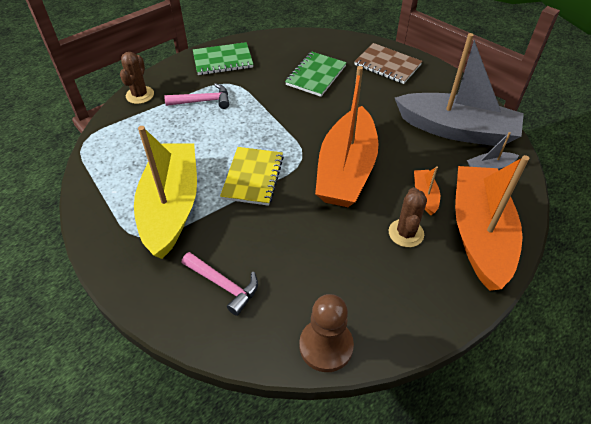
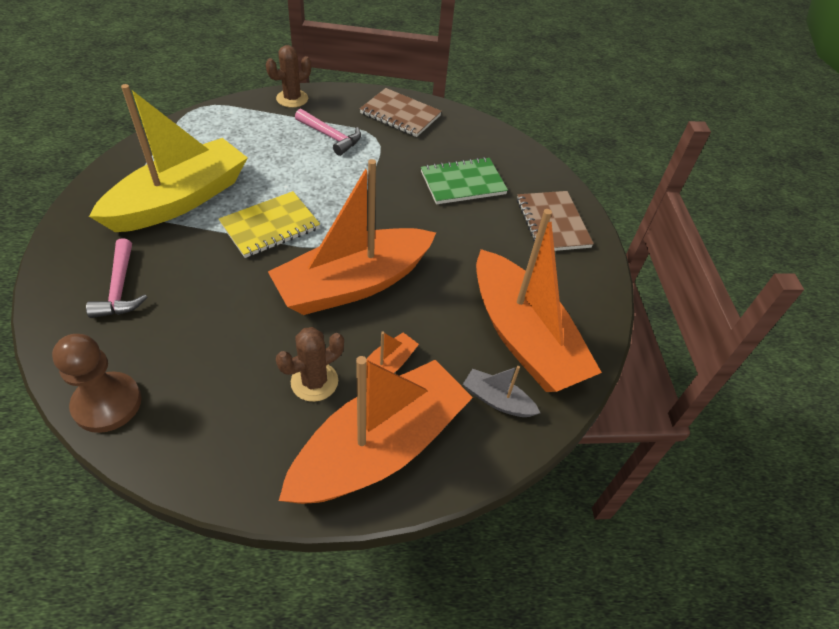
camera: 40 degrees right, 0 degrees up
green notebook [193,42,253,75] -> brown notebook [360,88,442,137]
grey boat [395,33,524,146] -> orange boat [476,209,602,392]

